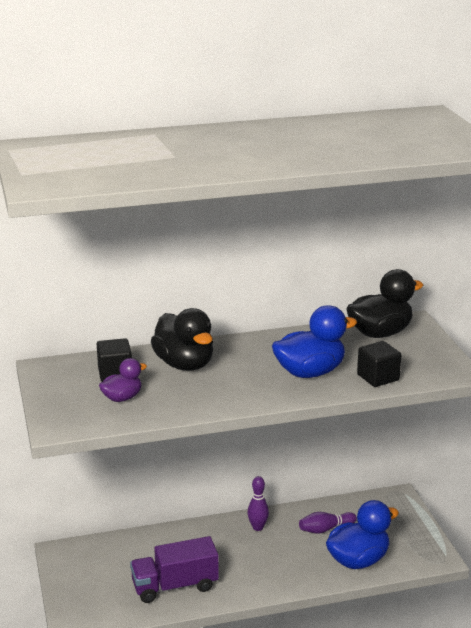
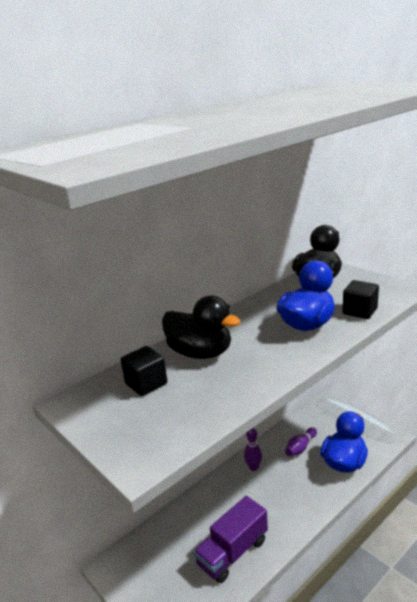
camera: 25 degrees left, 0 degrees up
purple duck [99,358,147,402] -> none

